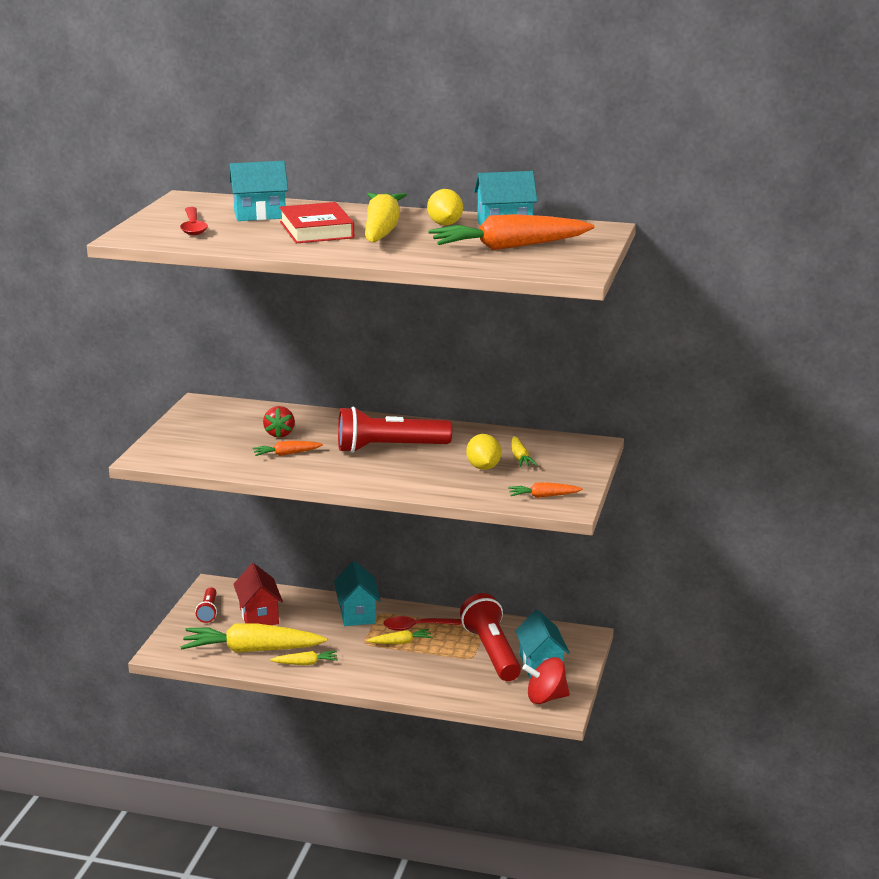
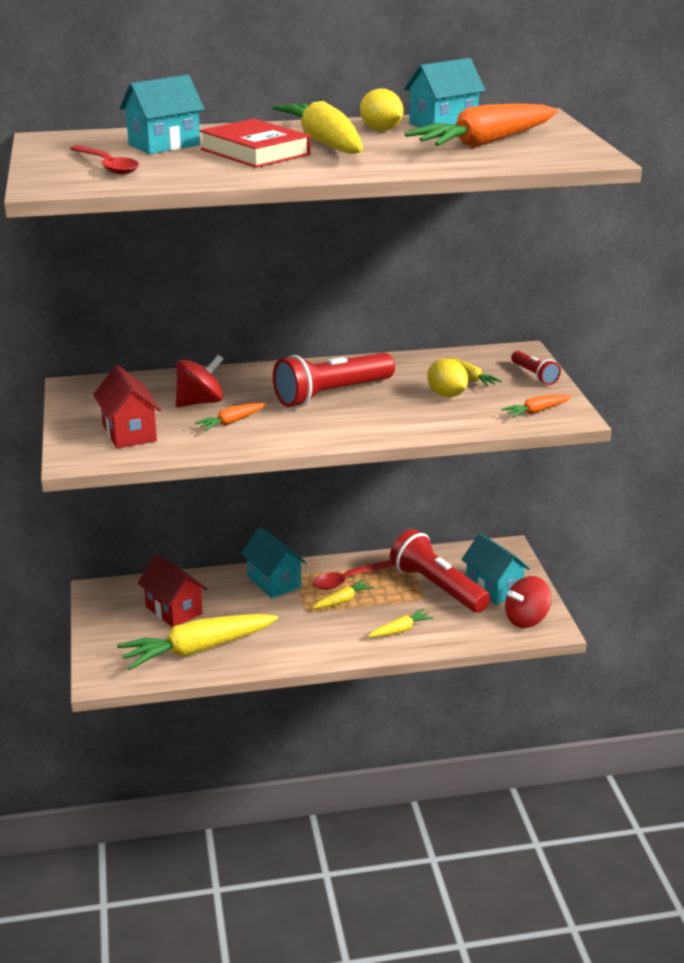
camera: 25 degrees left, 5 degrees up
red flashlight [195,587,217,623] -> red flashlight moved to [511,351,561,385]
red strawberry [263,406,295,438] -> red spinning top [176,355,224,407]
yellow carrot [270,651,338,665] -> yellow carrot moved to [368,609,434,637]
none -> red house [93,365,161,449]

